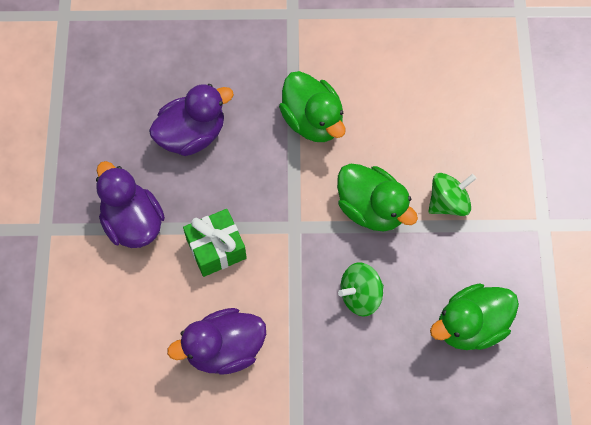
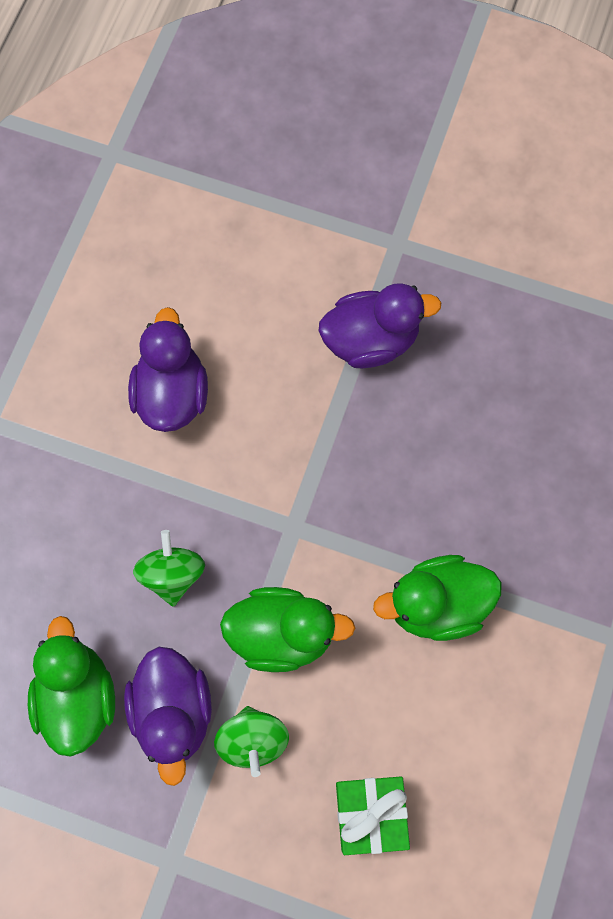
camera: 110 degrees right, 5 degrees up
purple duck [149,84,234,156] -> purple duck moved to [124,647,212,786]
green gift [183,209,247,277] -> green gift moved to [336,776,410,855]
green duck [337,164,418,231] -> green duck turned 150 degrees counterclockwise [220,587,355,672]

